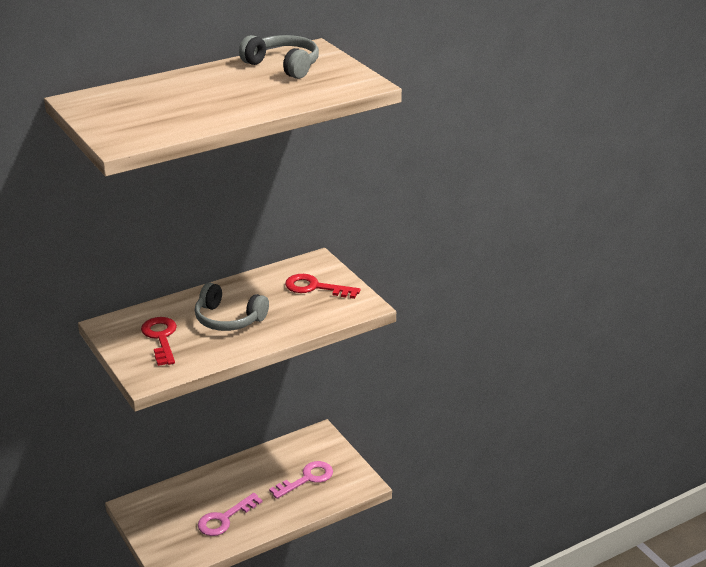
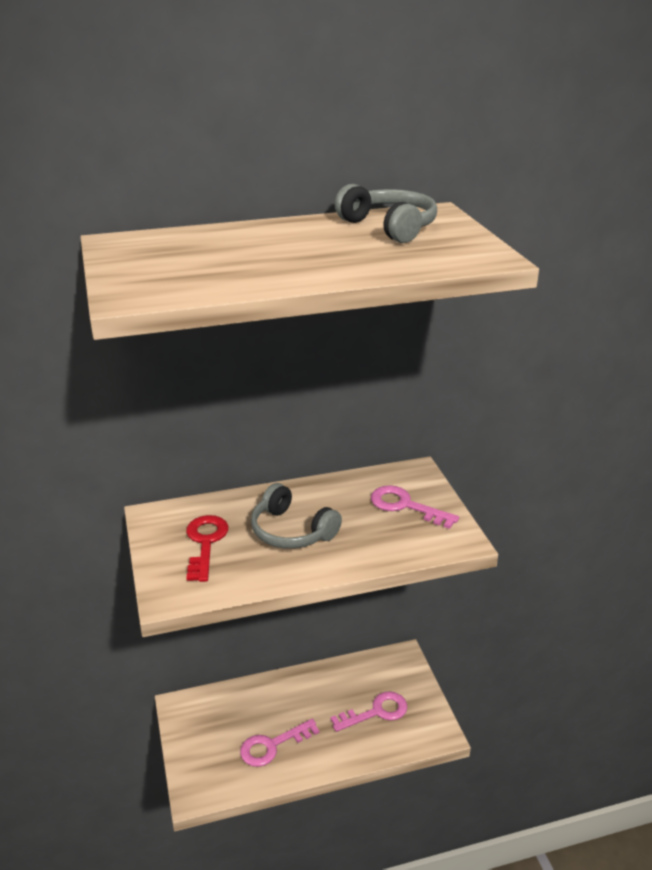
camera: 15 degrees right, 0 degrees up
red key [285,274,361,299] -> pink key [371,485,459,529]

